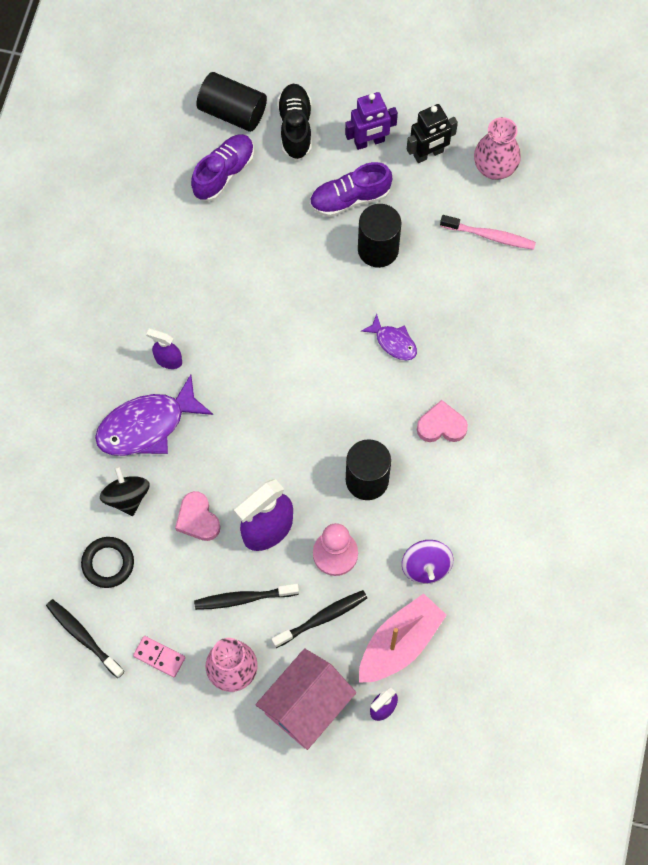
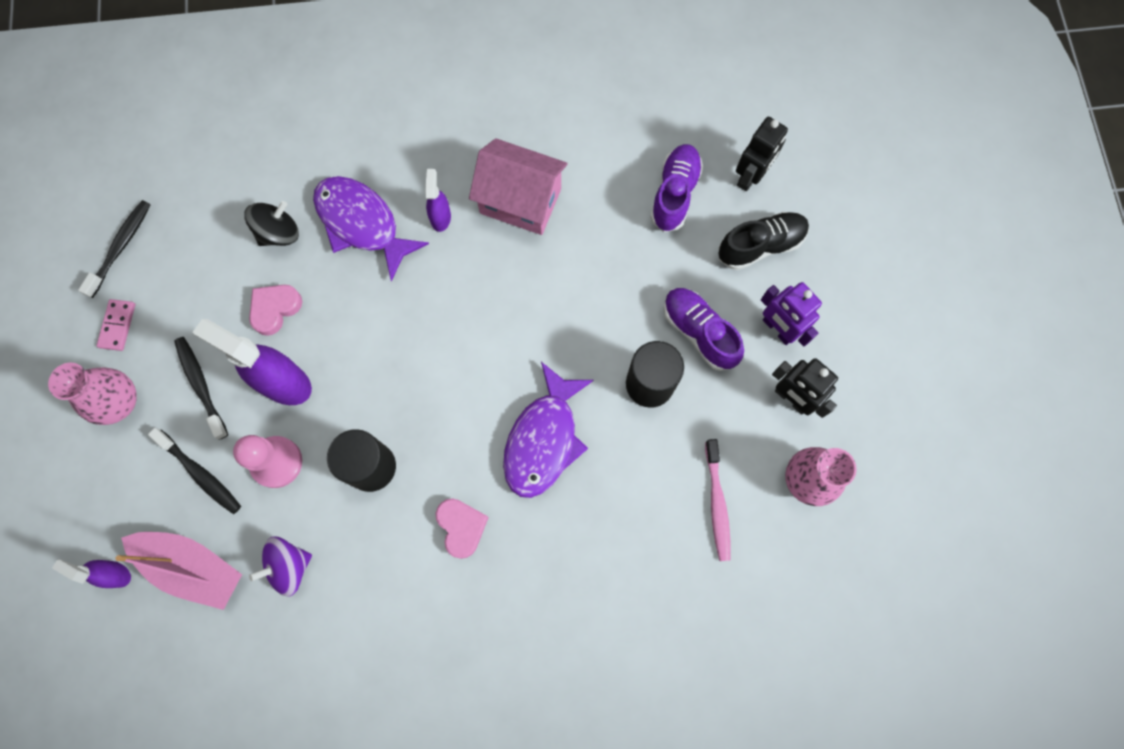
camera: 70 degrees right, 5 degrees up
black ring [81,537,134,588] -> none
purple shoe [191,134,254,202] -> purple shoe turned 90 degrees counterclockwise [650,144,703,232]
black cylinder [196,72,267,132] -> black robot [736,117,788,191]
pink house [255,648,356,750] -> pink house moved to [469,138,568,235]
purple fish [361,314,417,360] -> purple fish [503,362,594,498], size x1.93

